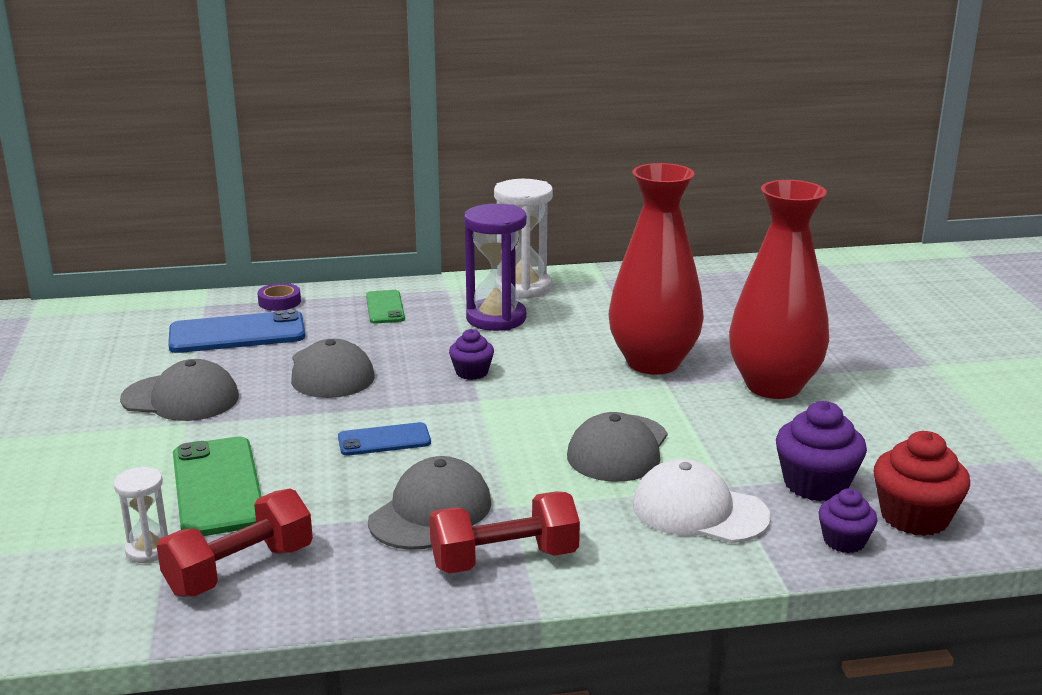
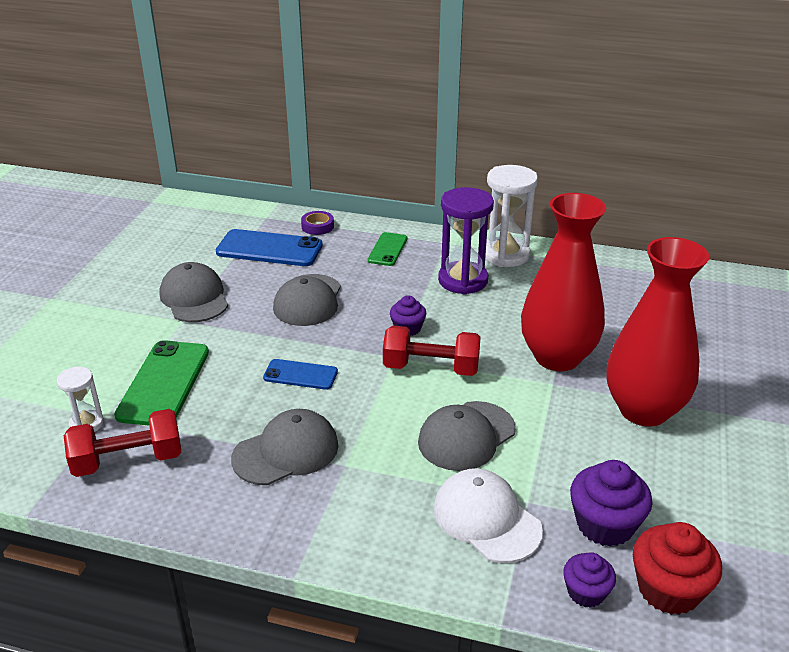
camera: 25 degrees right, 10 degrees up
grey cap [120,359,239,421] -> grey cap turned 150 degrees counterclockwise [160,262,228,322]
red dumbbell [429,491,580,574] -> red dumbbell moved to [383,326,481,376]

